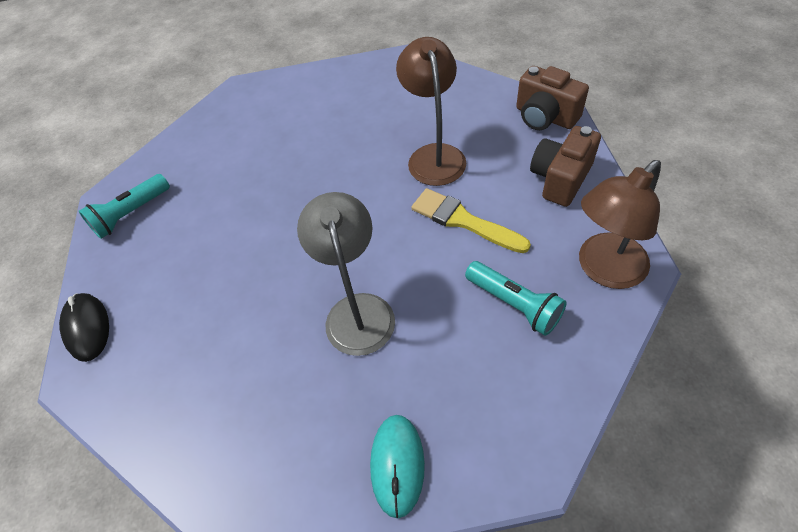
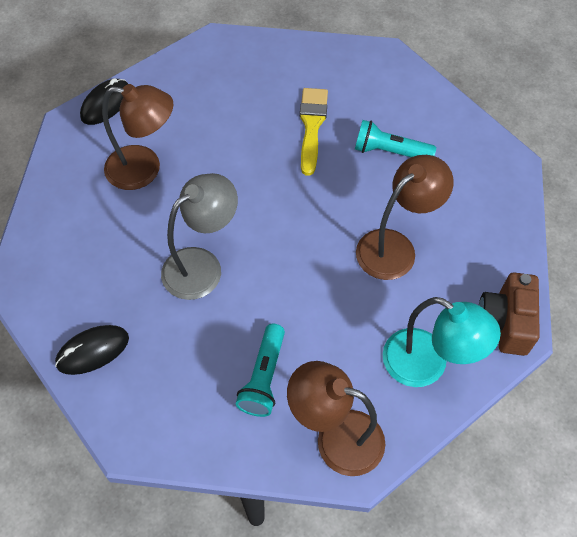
camera: 55 degrees right, 5 degrees up
turquoise flashlight [78,174,170,239] -> turquoise flashlight moved to [355,120,436,157]
turquoise mouse [370,415,425,518] -> black mouse [55,325,129,375]
yellow brush [411,188,531,253] -> yellow brush moved to [300,88,328,176]
brown camera [530,126,601,207] -> turquoise lamp [383,297,501,387]
none -> brown lamp [102,84,173,190]

